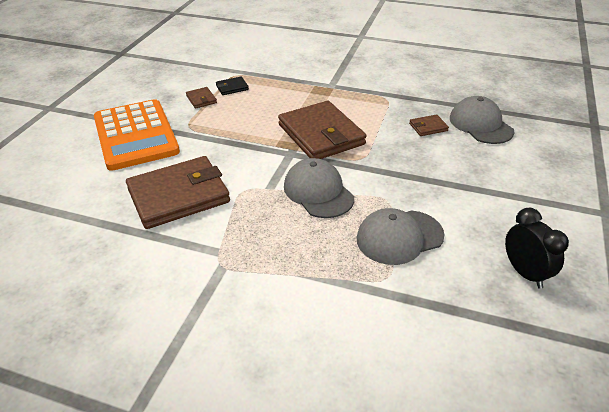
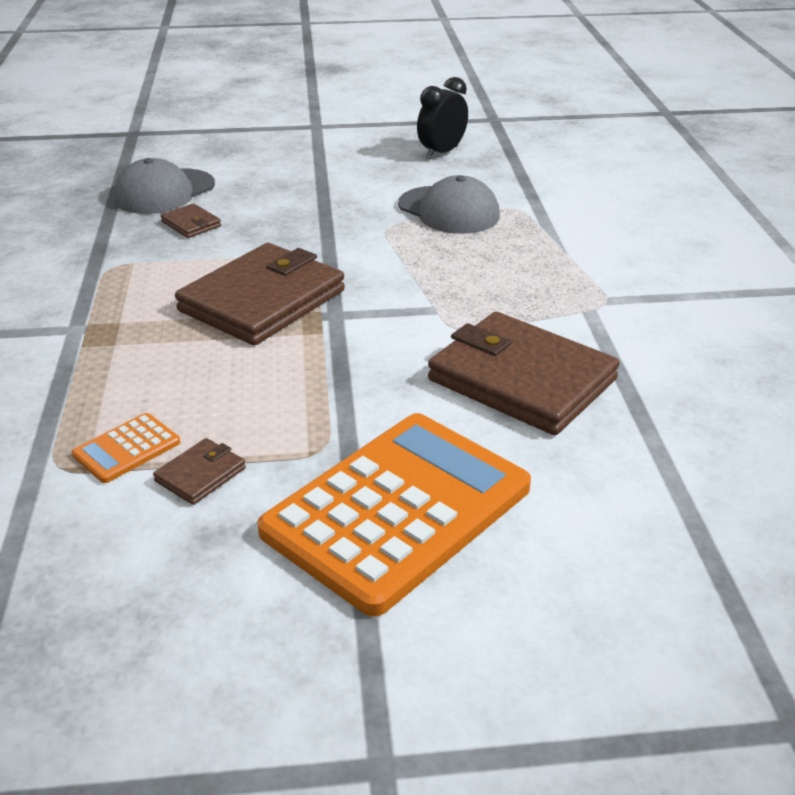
camera: 115 degrees left, 5 degrees down
black wallet [216,77,249,95] -> orange calculator [72,413,180,483]
grey cap [284,158,354,218] -> none

